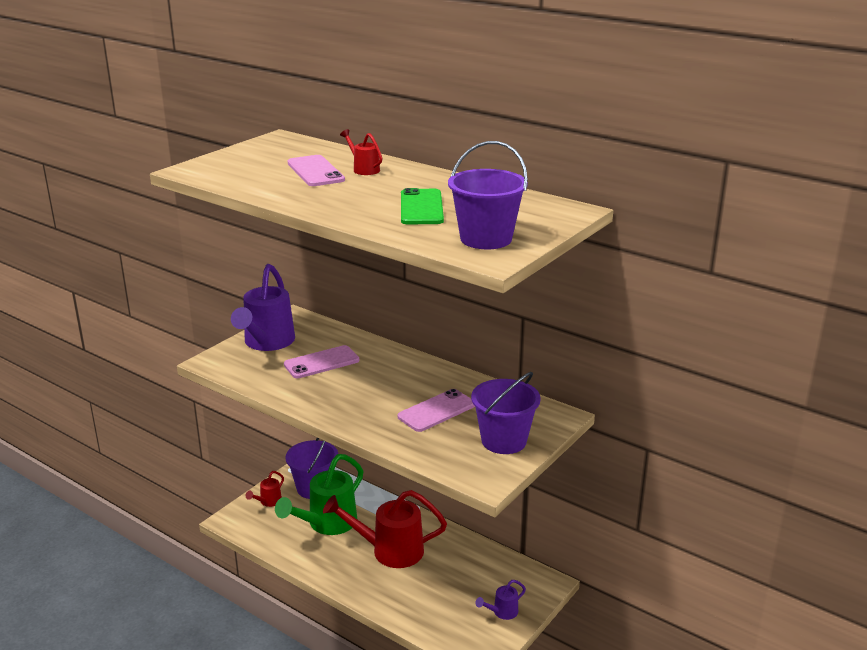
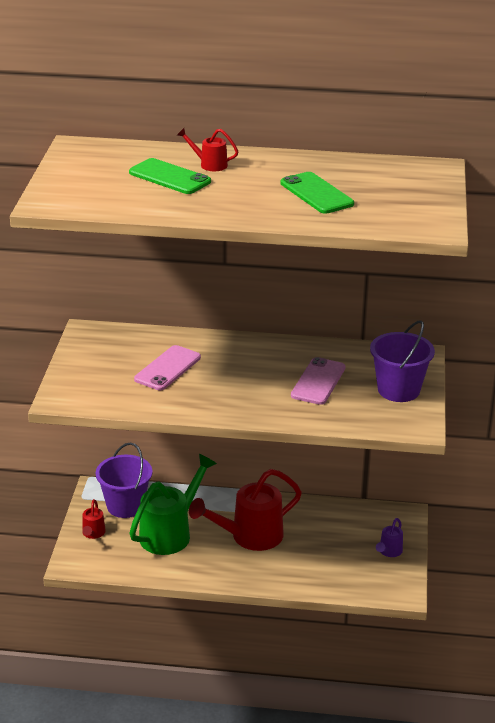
camera: 30 degrees left, 5 degrees up
purple watering can [231,264,295,351] -> none
green watering can [275,454,363,535] -> green watering can turned 150 degrees counterclockwise [130,454,217,555]
pink phone [288,155,345,186] -> green phone [129,158,211,194]
purple bucket [448,141,528,249] -> none

